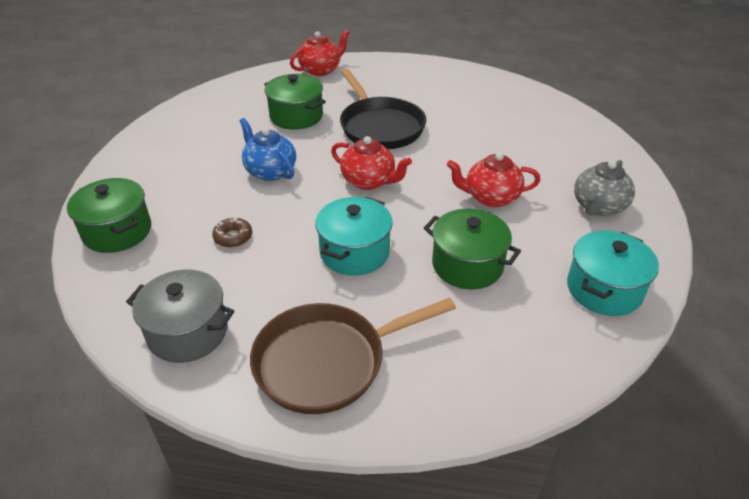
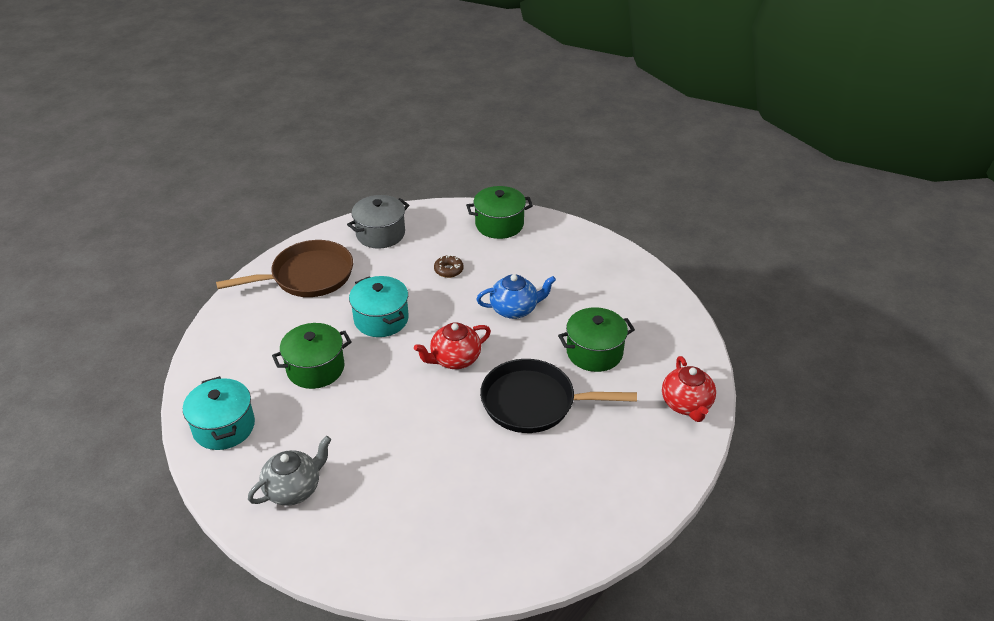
camera: 120 degrees right, 0 degrees up
brown pan [250,298,456,414] -> brown pan turned 60 degrees clockwise [216,240,353,297]
red teapot [447,152,540,207] -> none
grey teapot [574,160,635,216] -> grey teapot turned 75 degrees clockwise [248,436,331,506]

